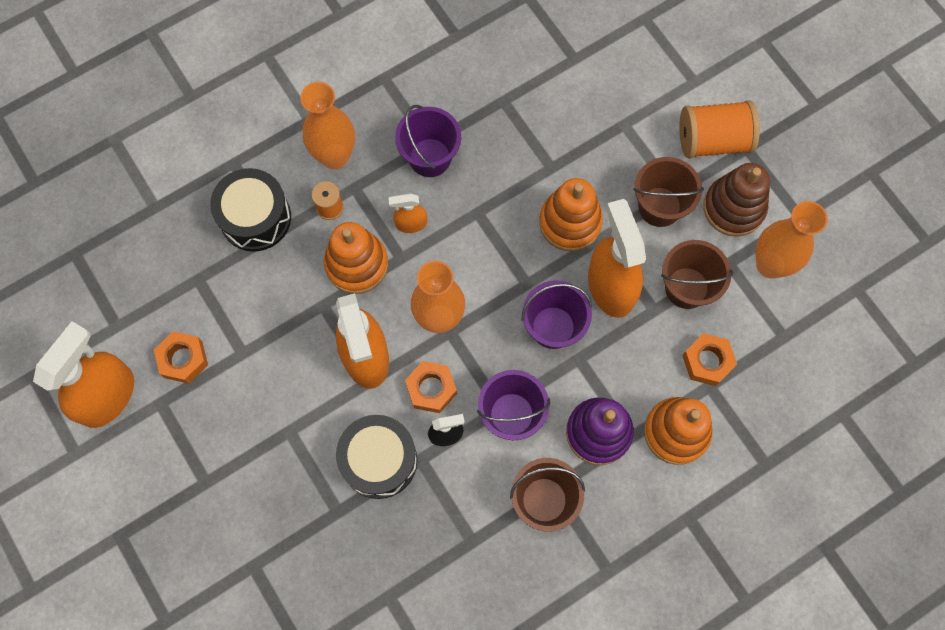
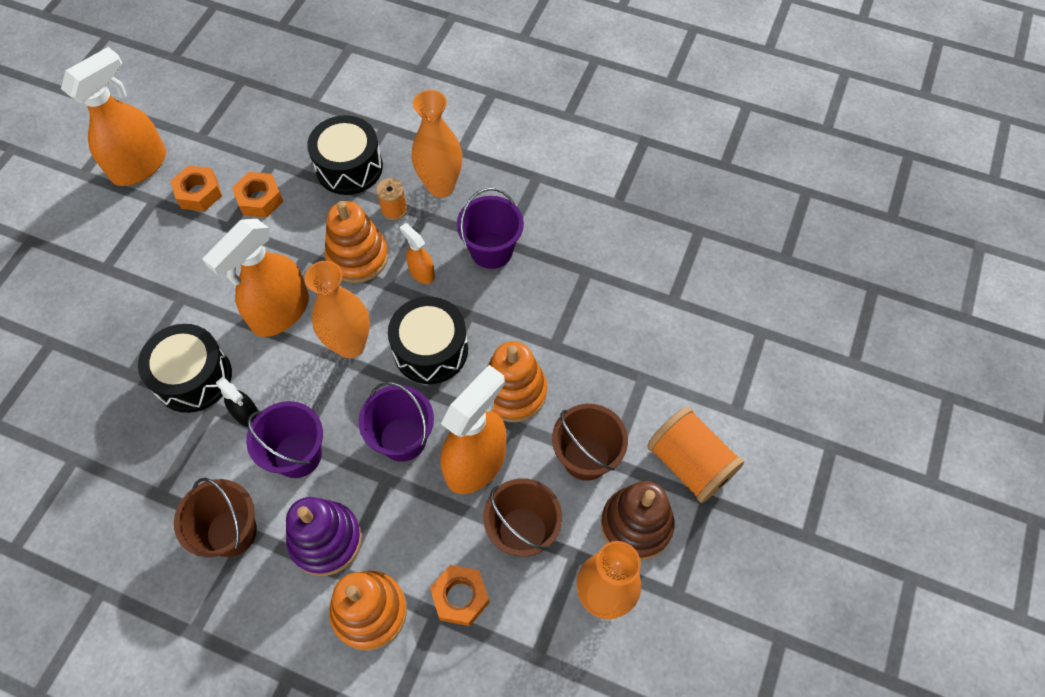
camera: 55 degrees right, 10 degrees down
orange spray bottle [33,321,134,428] -> orange spray bottle turned 45 degrees counterclockwise [61,47,166,186]
orange nut [405,361,457,413] -> orange nut moved to [232,172,283,218]
none -> black drum [388,296,468,384]

